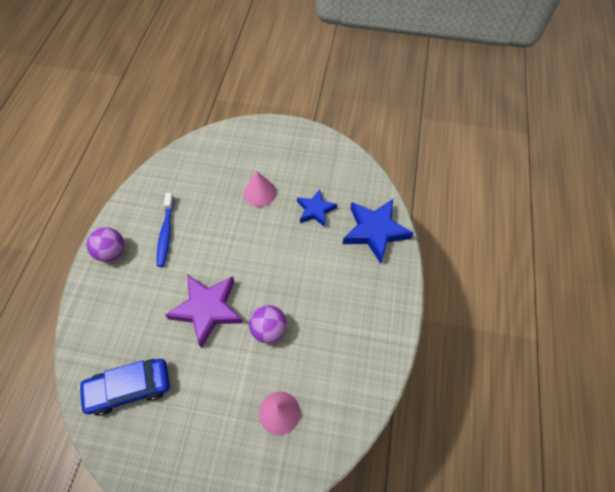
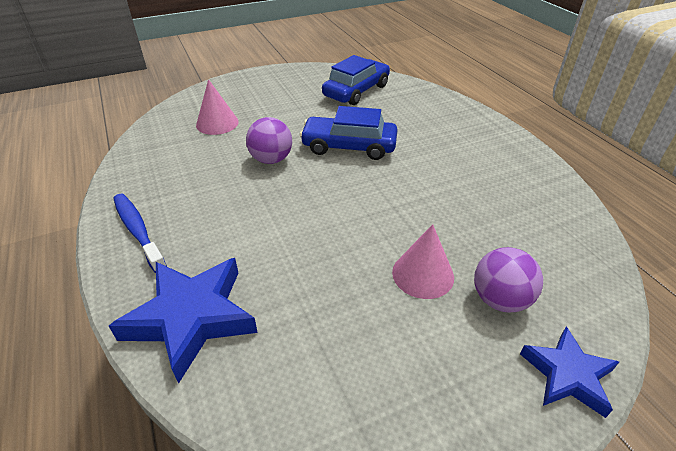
camera: 145 degrees right, 20 degrees down
purple ball [86,227,124,262] -> purple ball moved to [474,247,543,312]
blue toothbrush [157,193,174,267] -> blue toothbrush moved to [113,194,167,273]
purple star [165,274,243,348] -> blue car [300,106,398,160]
blue star [297,189,337,227] -> blue star moved to [520,327,619,418]

